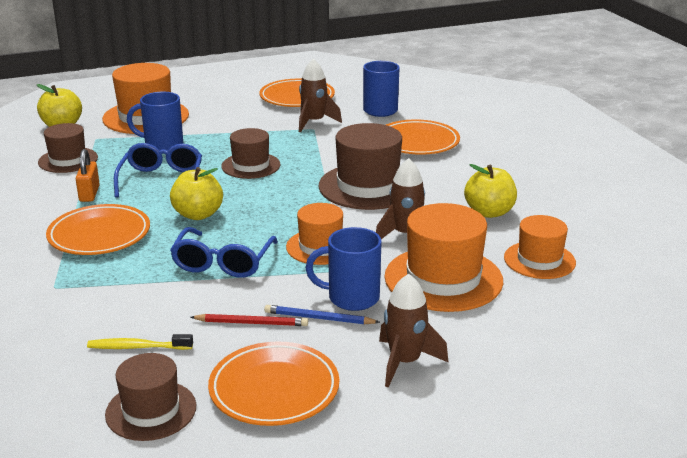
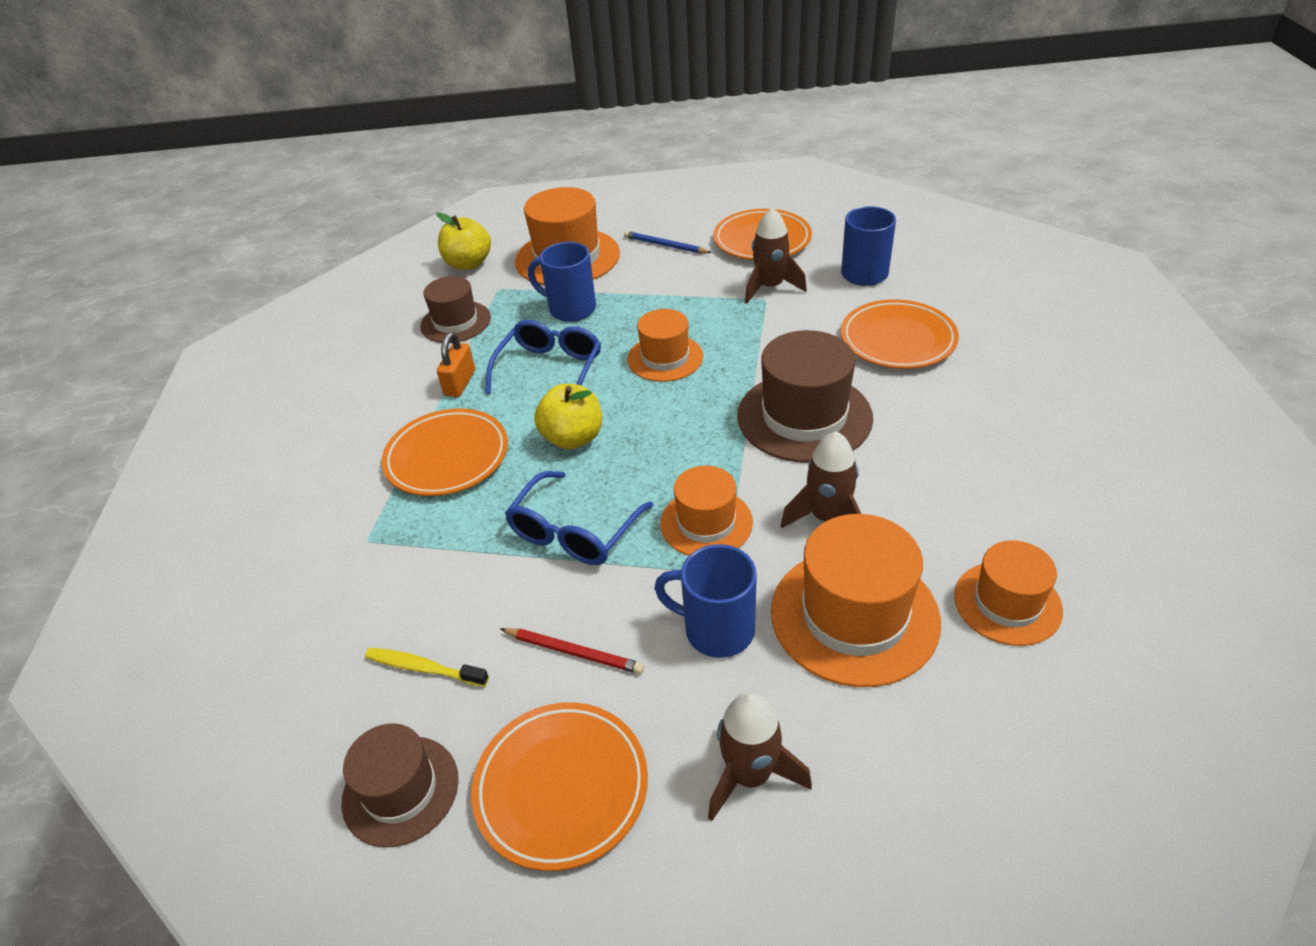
camera: 20 degrees right, 15 degrees up
brown hat [221,128,280,179] -> orange hat [628,309,703,382]
blue pencil [264,305,380,324] -> blue pencil moved to [624,231,712,254]
yellow apple [464,164,517,218] -> none

